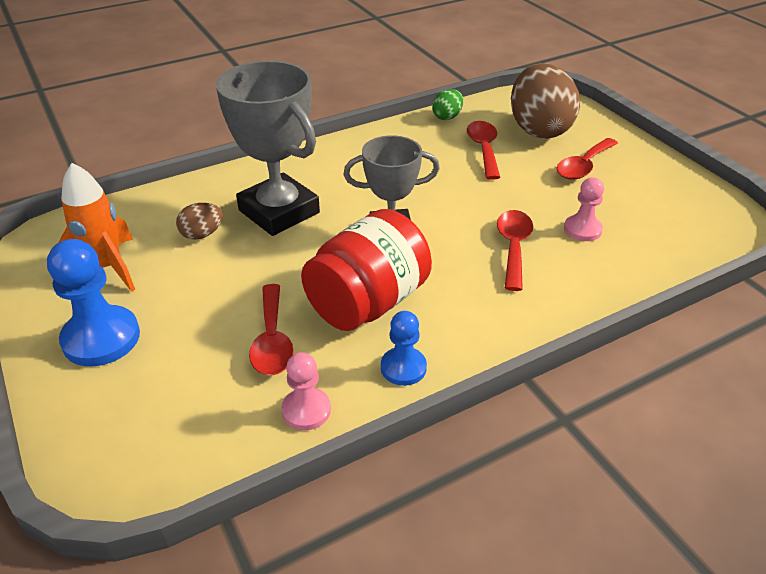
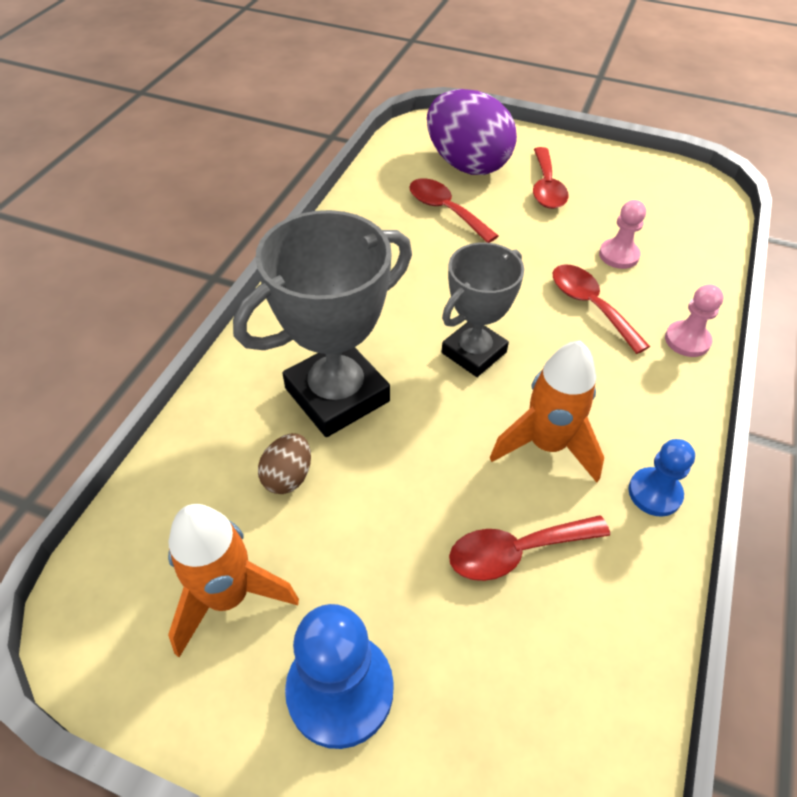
camera: 40 degrees left, 10 degrees up
grey trophy [216,61,320,236] -> grey trophy turned 45 degrees counterclockwise [233,210,412,437]
red spoon [249,284,294,376] -> red spoon turned 120 degrees clockwise [449,515,610,581]
pink pawn [281,352,331,430] -> pink pawn moved to [665,284,723,357]
red jar [301,209,432,331] -> orange rocket [490,341,604,482]
green egg [432,89,463,120] -> none
brown egg [511,63,580,139] -> purple egg [427,89,517,175]

